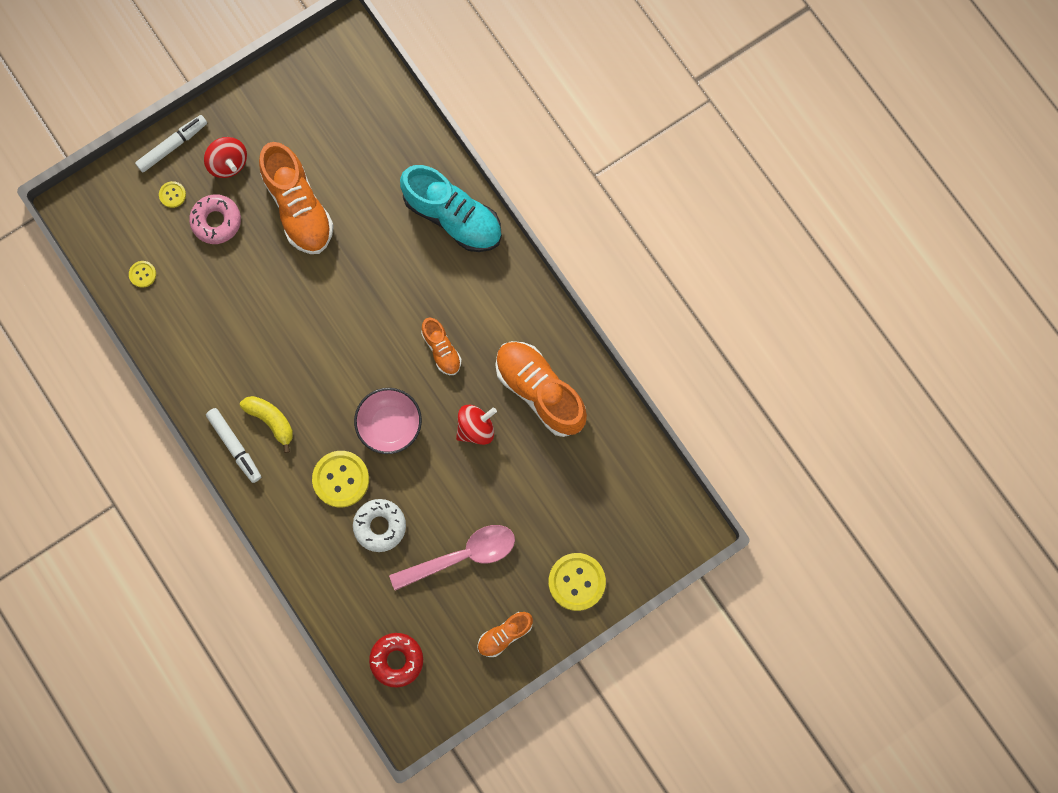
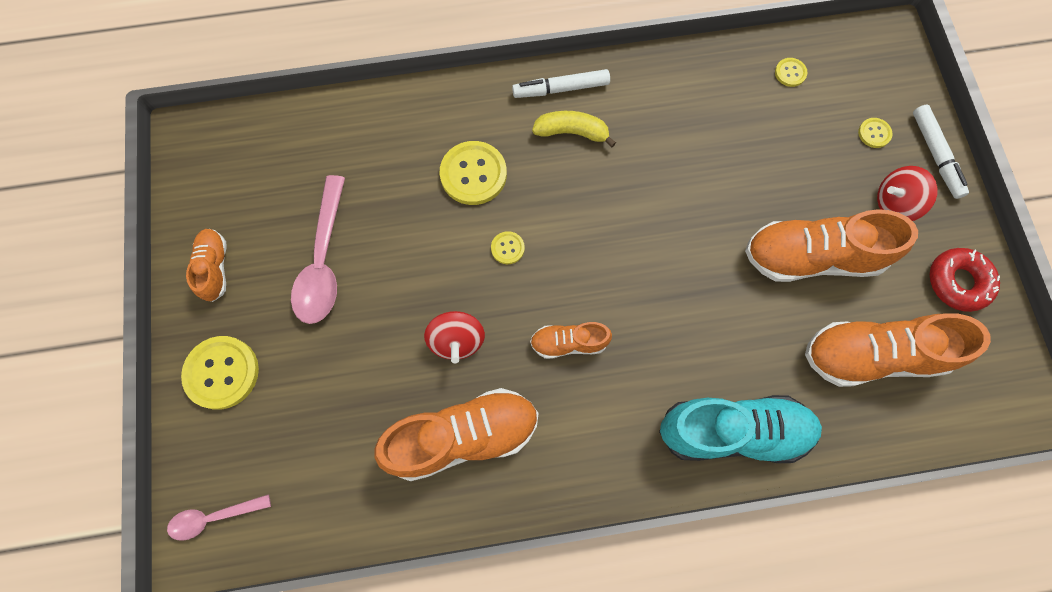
camera: 115 degrees right, 5 degrees down
pink donut [189,194,241,244] -> none
yellow banana [240,396,293,453] -> yellow banana turned 150 degrees counterclockwise [532,111,616,147]
white donut [353,499,406,552] -> none
pink bowl [354,388,422,454] -> yellow button [491,231,525,264]
red donut [369,633,423,687] -> red donut moved to [930,248,1000,312]
turquoise shoe [400,165,502,252] -> turquoise shoe turned 150 degrees counterclockwise [659,395,822,463]
none -> pink spoon [167,494,271,541]
none -> orange shoe [805,313,991,387]

